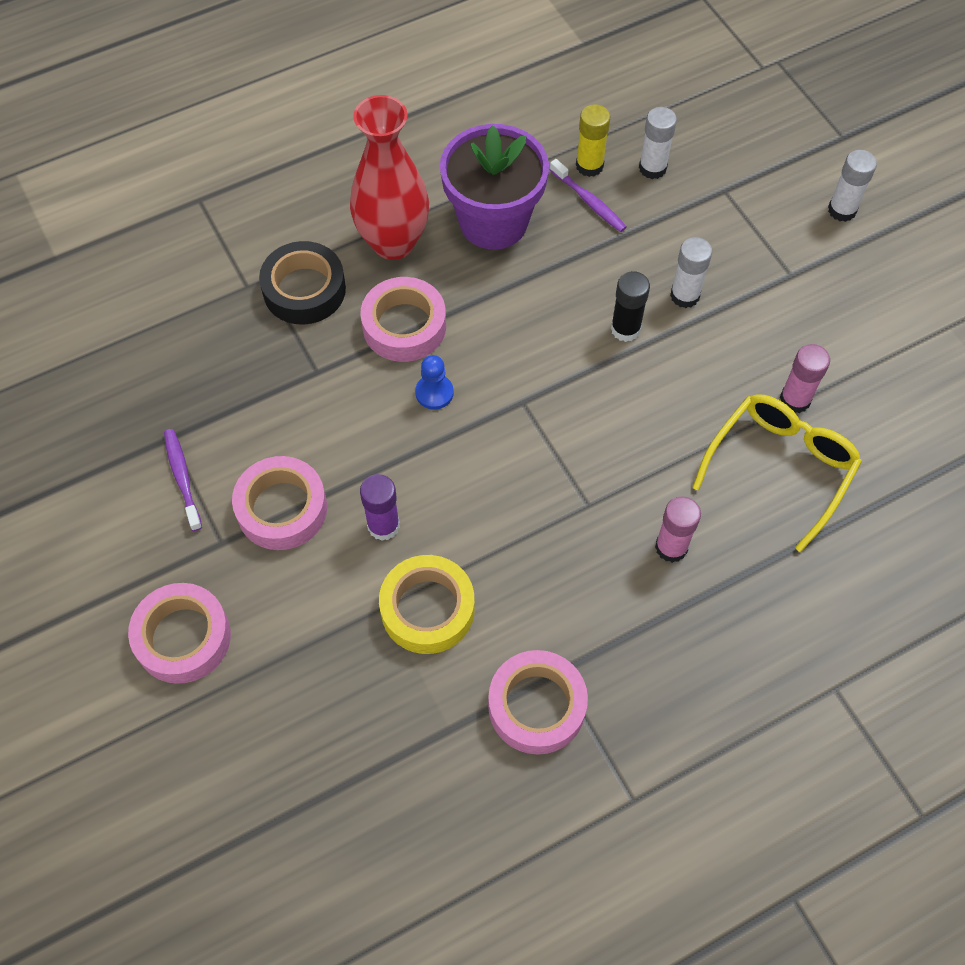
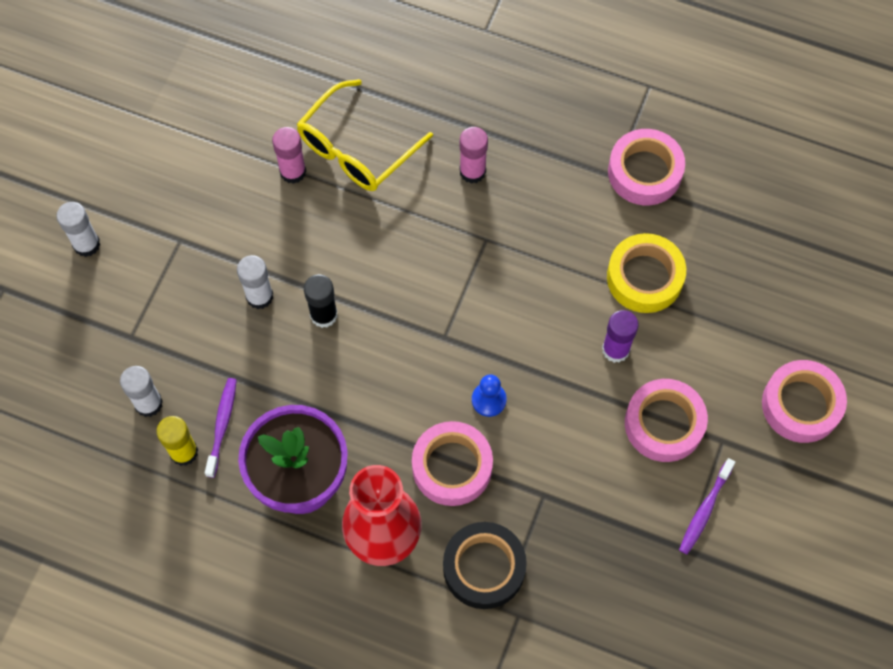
camera: 130 degrees left, 5 degrees up
yellow glasses [692,394,862,552] -> yellow glasses turned 45 degrees counterclockwise [297,79,433,191]

